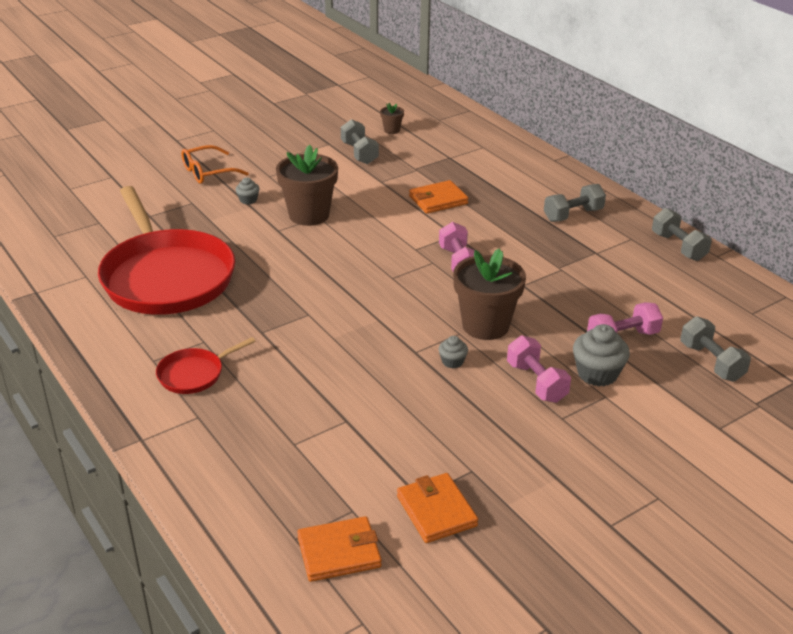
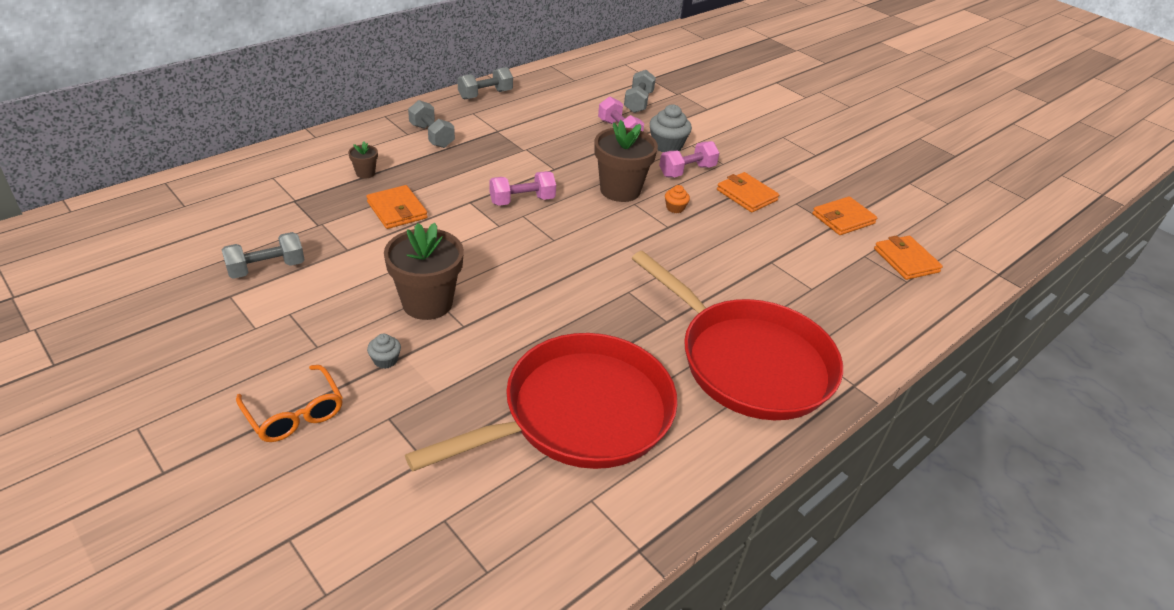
camera: 100 degrees left, 5 degrees up
red pan [156,337,256,394] -> red pan [632,251,843,420], size x2.32
brown flower pot [380,103,404,134] -> brown flower pot moved to [348,141,378,179]
grey cupcake [438,336,468,368] -> orange cupcake [665,185,690,213]
grey dumbbell [681,316,751,382] -> grey dumbbell turned 45 degrees counterclockwise [624,70,656,113]
none -> orange wallet [717,172,779,213]

